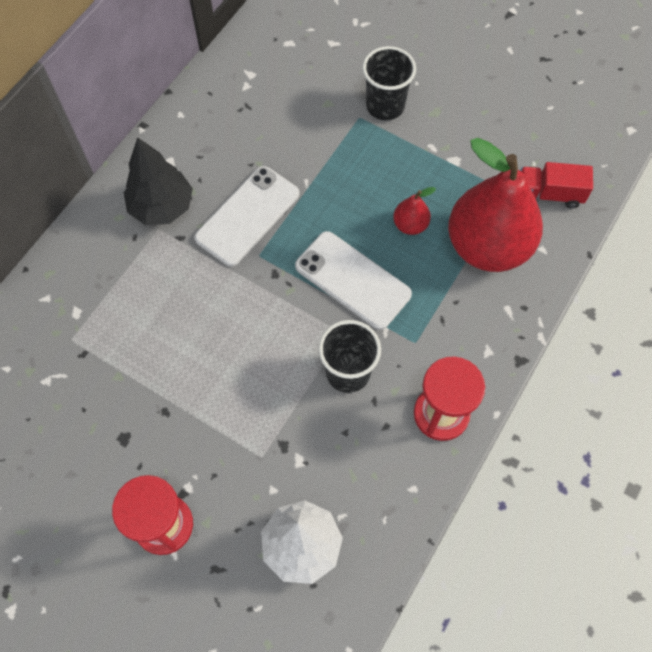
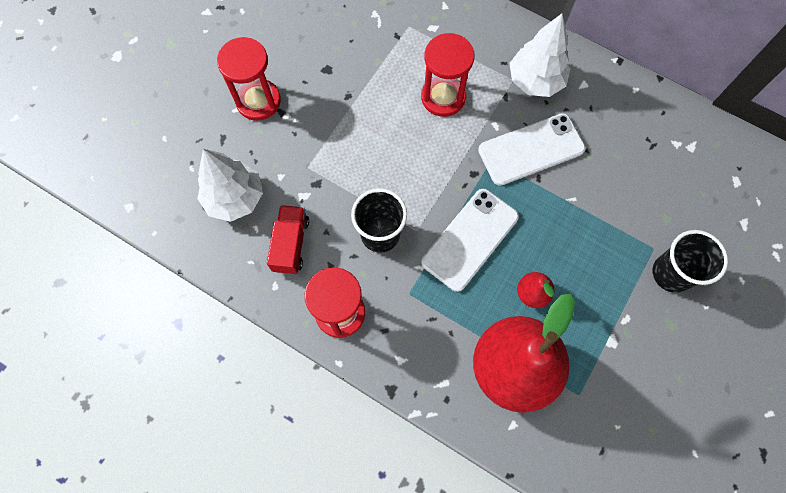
camera: 90 degrees right, 5 degrees up
black tree [124,137,193,225] -> white tree [509,14,570,97]
white phone [194,166,299,267] -> white phone turned 60 degrees counterclockwise [478,113,586,186]
red truck [520,162,593,208] -> red truck moved to [267,205,309,274]
none -> red hourglass [421,33,474,117]

